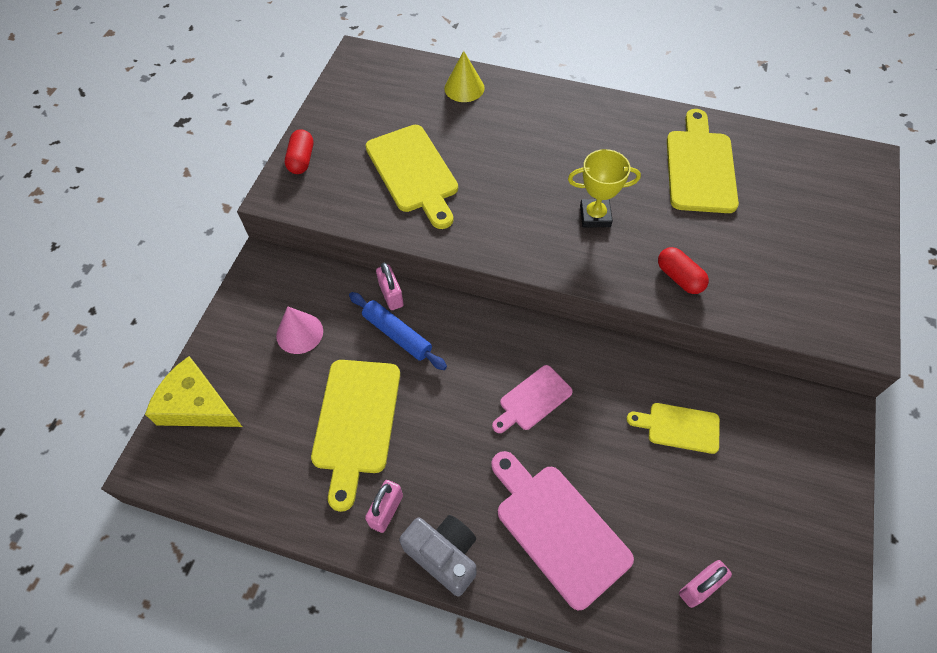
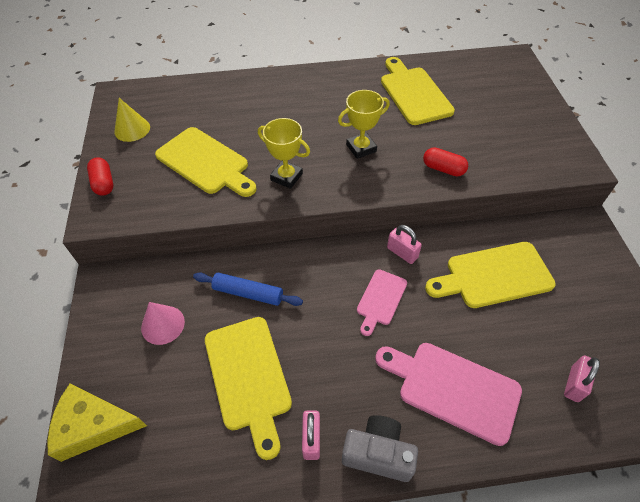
camera: 25 degrees left, 5 degrees down
pink padlock [376,263,404,310] -> pink padlock moved to [387,225,422,264]
yellow cone [444,51,485,102] -> yellow cone moved to [114,98,150,142]
yellow cutting board [627,403,720,454] -> yellow cutting board [425,242,556,308], size x1.72
none -> yellow trophy [258,118,310,189]

